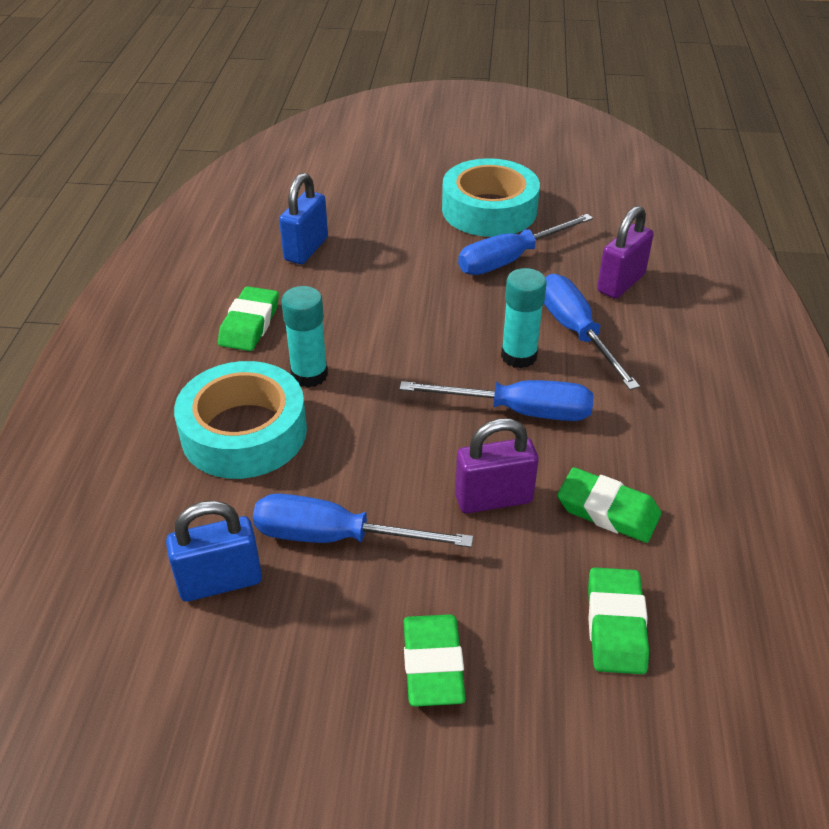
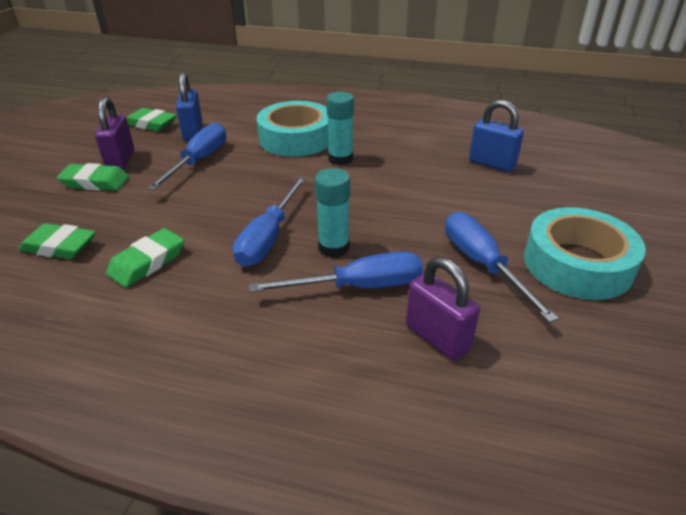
camera: 100 degrees right, 5 degrees down
green eraser [218,286,279,351] -> green eraser moved to [126,108,177,131]
purple padlock [455,418,539,513] -> purple padlock moved to [95,97,134,170]

